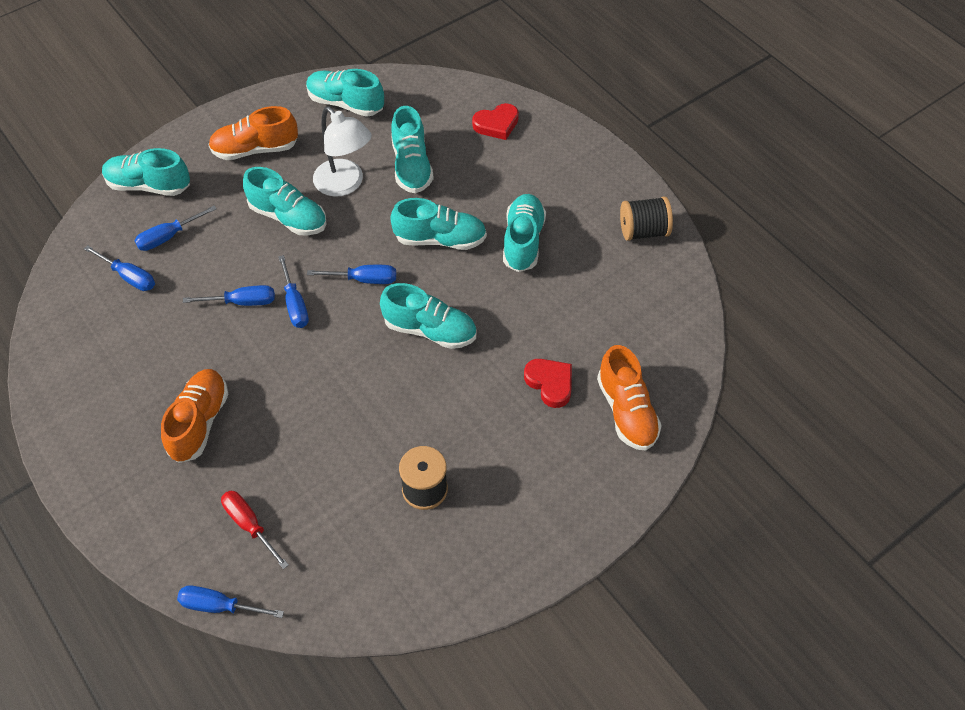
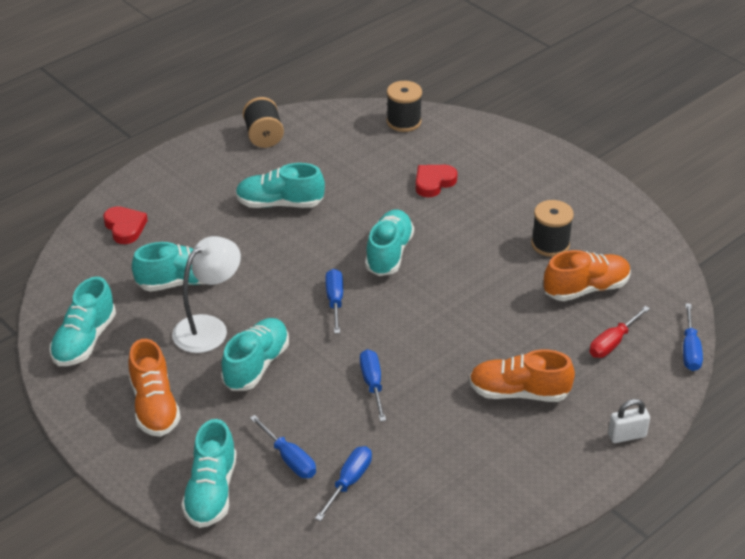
camera: 95 degrees left, 15 degrees down
blue screwdriver [278,255,309,328] -> none
turquoise shoe [390,198,487,250] -> none
orange shoe [597,345,662,451] -> orange shoe moved to [544,250,631,301]
none -> black spool [387,81,422,132]
none -> white padlock [608,399,650,443]

